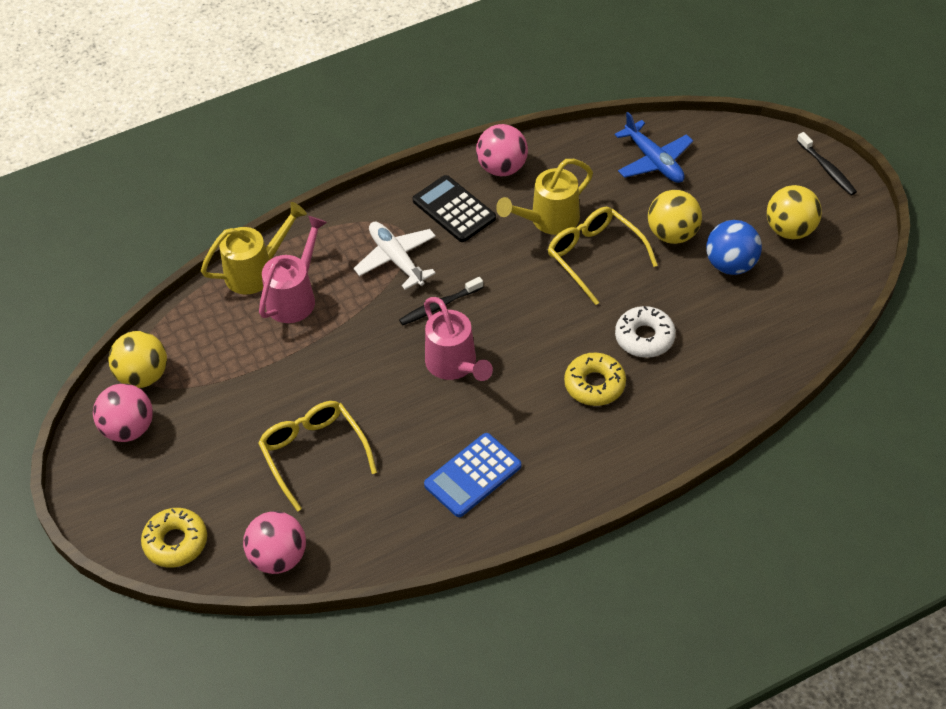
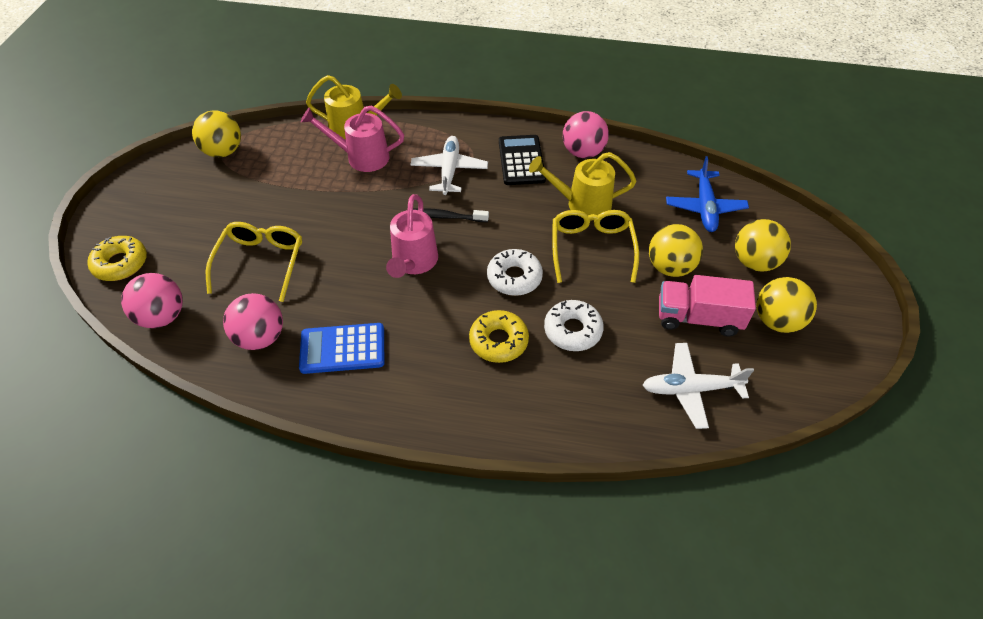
camera: 35 degrees right, 0 degrees up
pink ball [93,384,153,442] -> pink ball moved to [223,293,283,350]
pink watering can [259,216,327,323] -> pink watering can turned 150 degrees counterclockwise [301,106,404,172]
blue ball [706,220,762,275] -> pink truck [659,275,756,336]
black toothbrush [797,132,857,195] -> none
none -> white donut [487,249,543,296]
none -> white plane [642,343,754,429]
none -> yellow ball [735,219,791,272]

